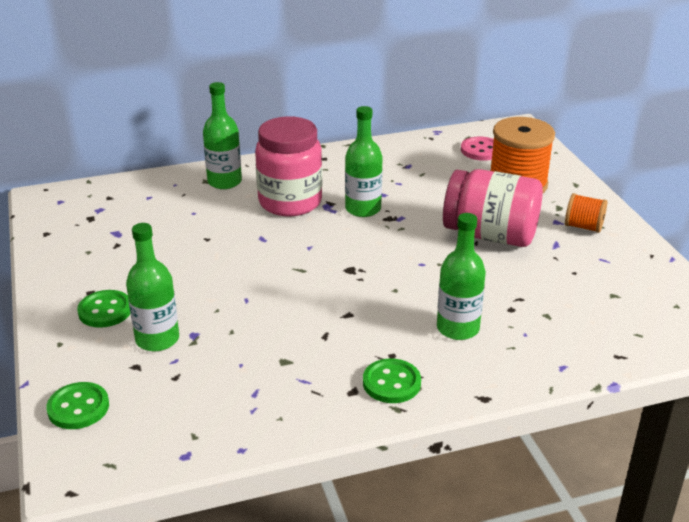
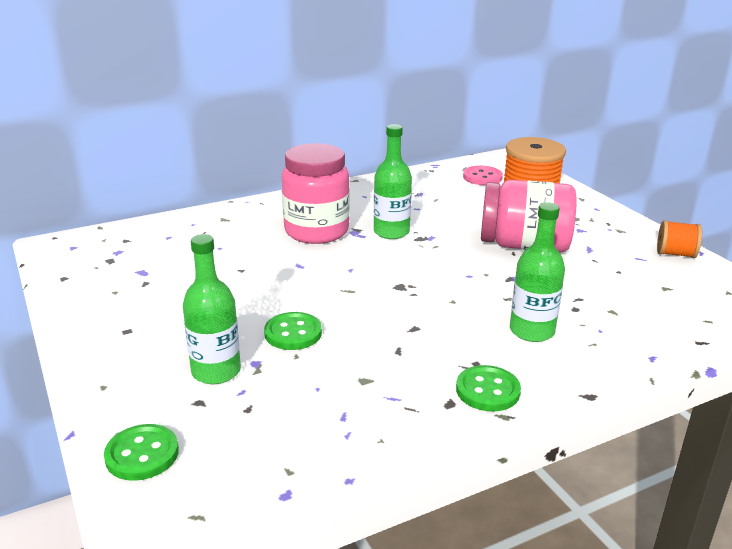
camera: 10 degrees left, 5 degrees down
green button [77,290,130,328] -> green button moved to [264,312,322,350]
green bottle [203,82,242,189] -> none
orange spool [565,193,607,233] -> orange spool moved to [657,220,702,258]

